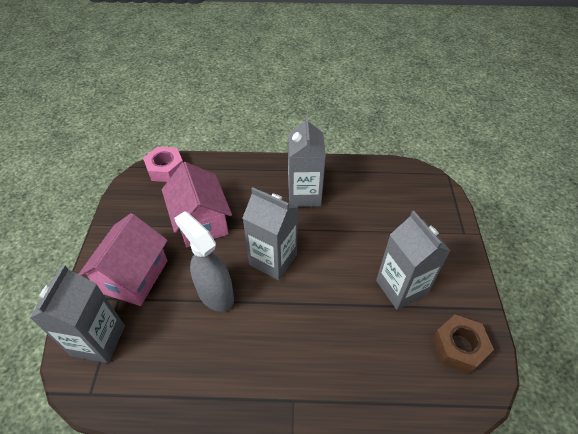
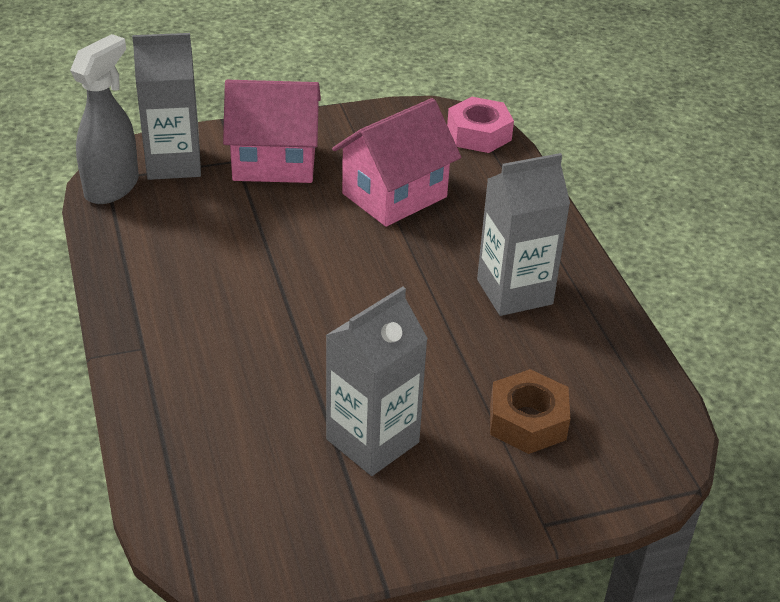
camera: 70 degrees right, 10 degrees down
grey spray bottle [174,211,234,312] -> grey spray bottle moved to [70,34,139,204]
grey carton [243,187,298,280] -> none
brown nut [433,315,494,374] -> brown nut moved to [490,369,570,454]

